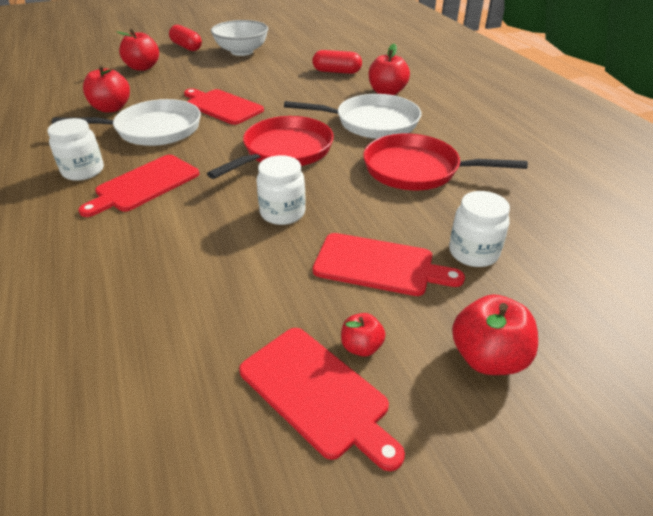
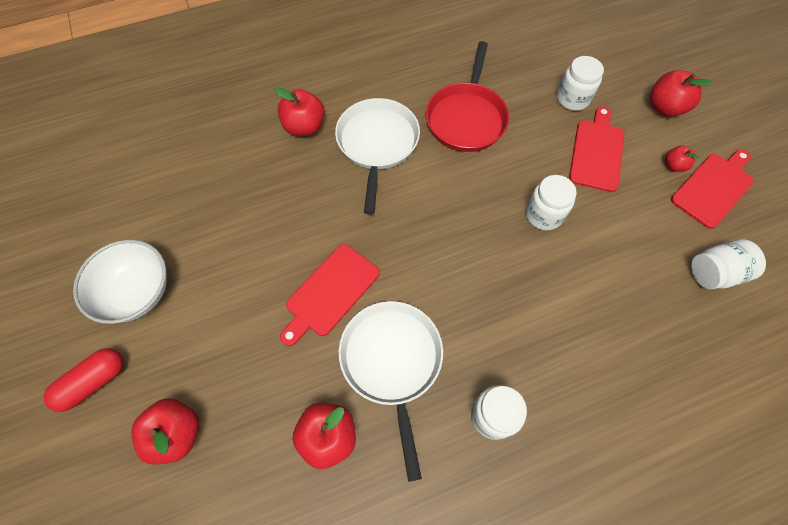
camera: 90 degrees left, 25 degrees up
red cutting board [78,155,199,217] -> none
red pan [207,116,334,179] -> none
red capsule [312,50,362,74] -> none
none -> white jar [691,239,766,290]

